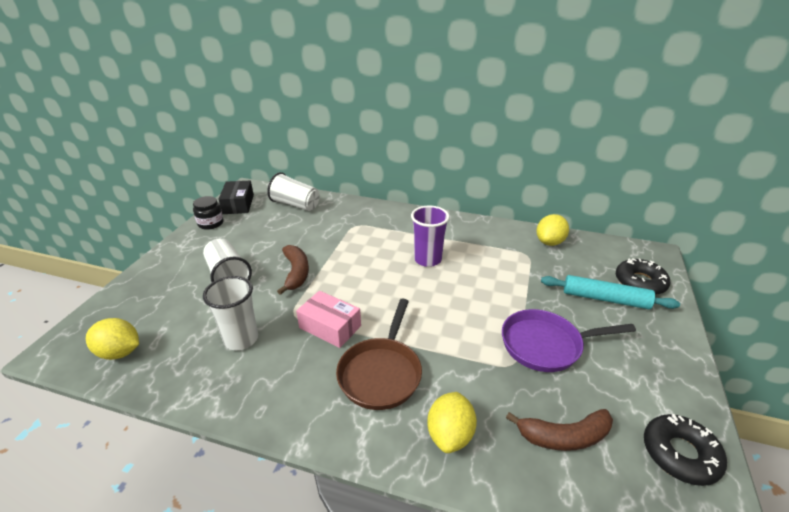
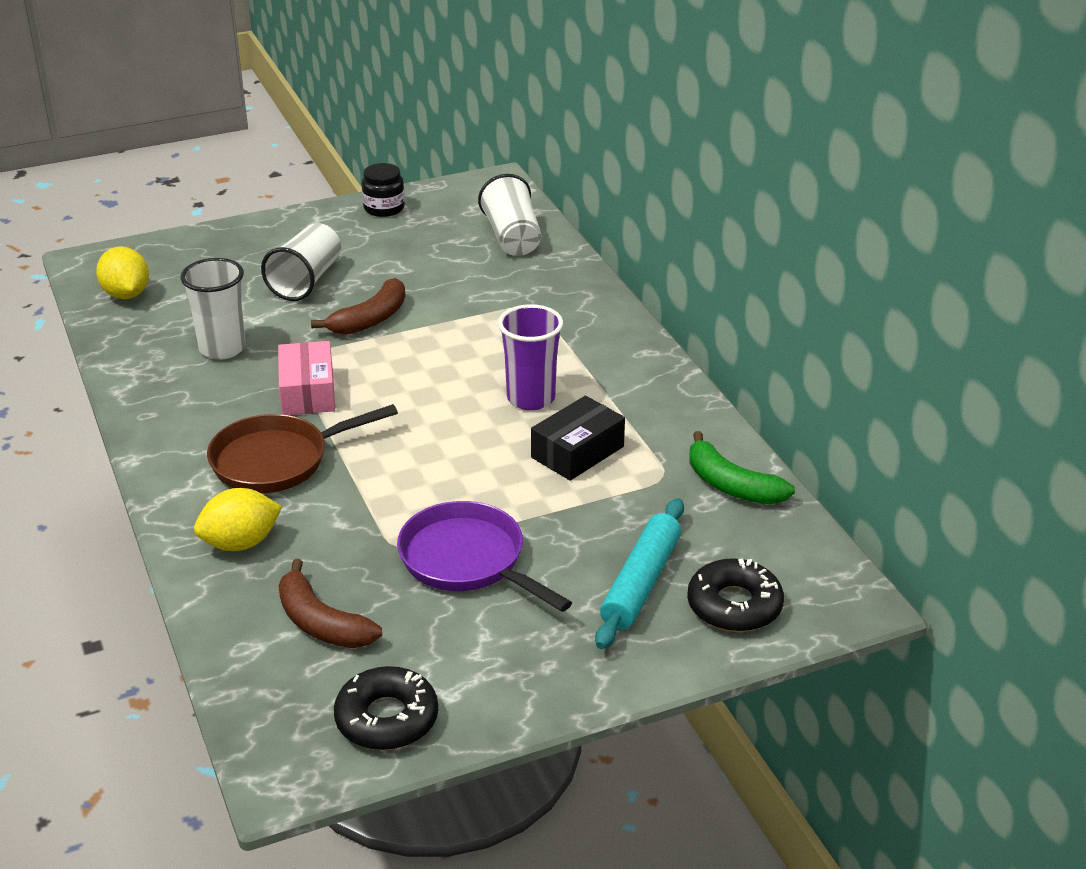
camera: 50 degrees right, 0 degrees up
black box [218,181,254,214] -> black box moved to [531,395,625,481]
yellow lemon [537,214,569,246] -> green banana [689,431,795,504]
turquoise rolling pin [541,275,680,309] -> turquoise rolling pin turned 45 degrees clockwise [595,498,684,649]

